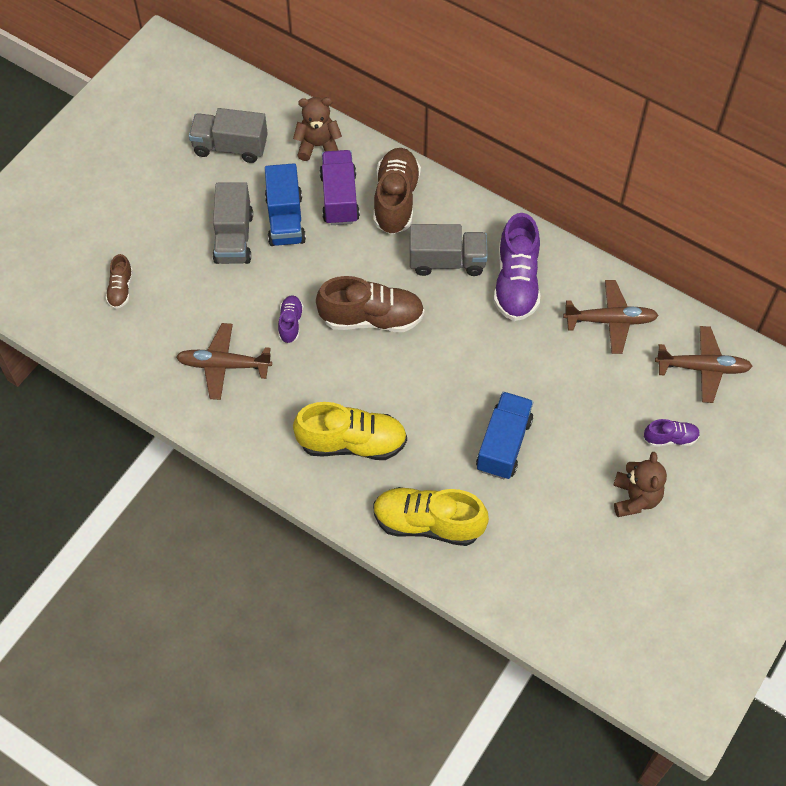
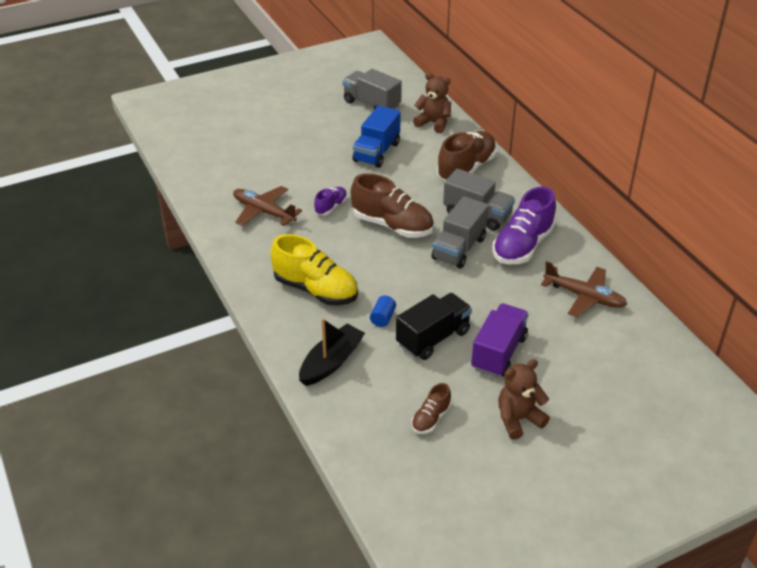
camera: 30 degrees right, 20 degrees down
brown shoe [105,254,133,309] -> brown shoe moved to [411,383,451,434]
grey truck [213,182,253,264] -> grey truck moved to [431,196,489,269]
purple truck [320,150,360,225] -> purple truck moved to [471,303,529,377]
yellow shoe [373,487,489,546] -> black boat [299,318,365,386]
blue truck [476,392,533,479] -> black truck [396,293,472,360]
brown teddy bear [613,452,667,517] -> brown teddy bear turned 150 degrees counterclockwise [498,359,550,440]
purple shoe [644,419,700,447] -> none
brown plane [655,326,753,403] -> none
none -> blue cylinder [370,295,396,327]

